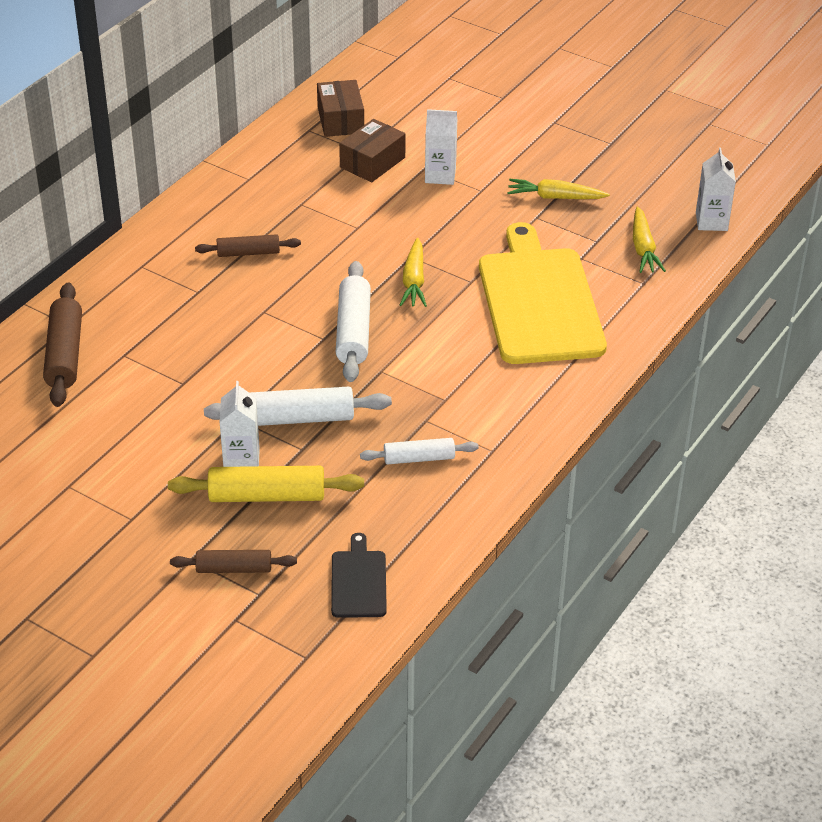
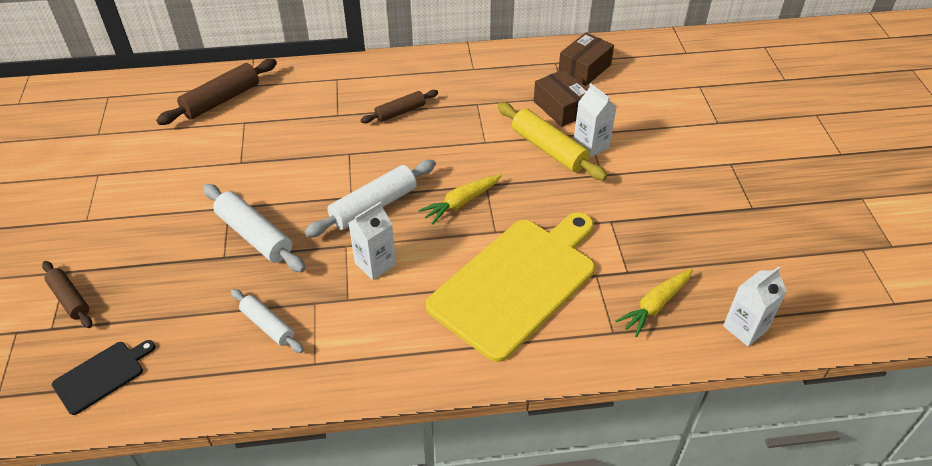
camera: 50 degrees right, 5 degrees up
yellow rolling pin [168,466,364,502] -> yellow rolling pin moved to [498,102,607,180]
brown rolling pin [195,234,301,257] -> brown rolling pin turned 75 degrees counterclockwise [361,90,438,123]
white carton [219,381,260,467] -> white carton moved to [349,201,396,280]
brown box [339,119,406,182] -> brown box turned 60 degrees clockwise [534,69,588,127]
yellow carrot [507,179,610,199] -> none

